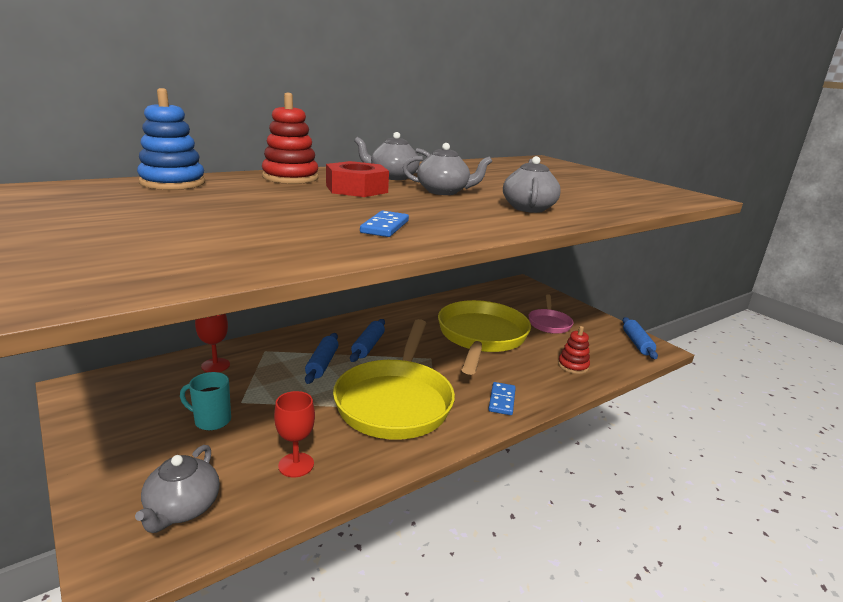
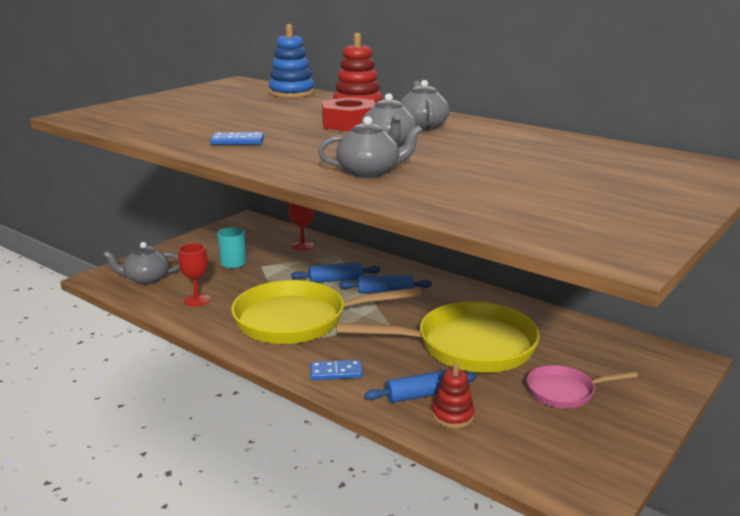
camera: 75 degrees right, 0 degrees up
blue rolling pin [623,317,658,359] -> blue rolling pin moved to [364,369,477,403]

